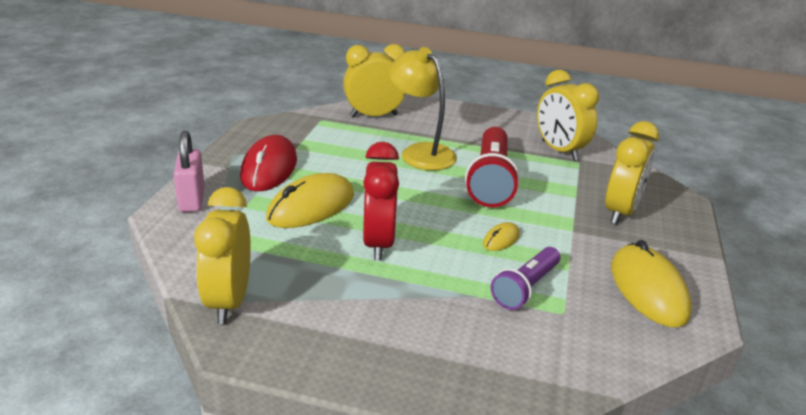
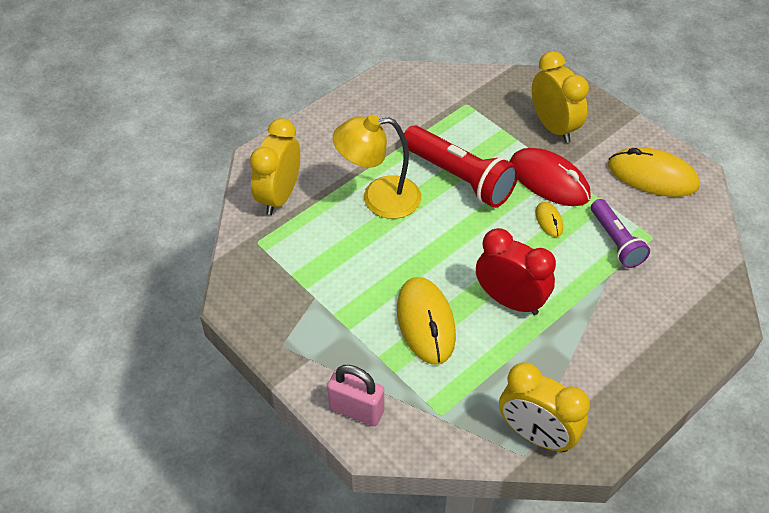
camera: 55 degrees left, 20 degrees up
red mouse [240,135,297,191] -> red mouse moved to [510,148,591,206]
yellow clock [537,70,599,161] -> none

